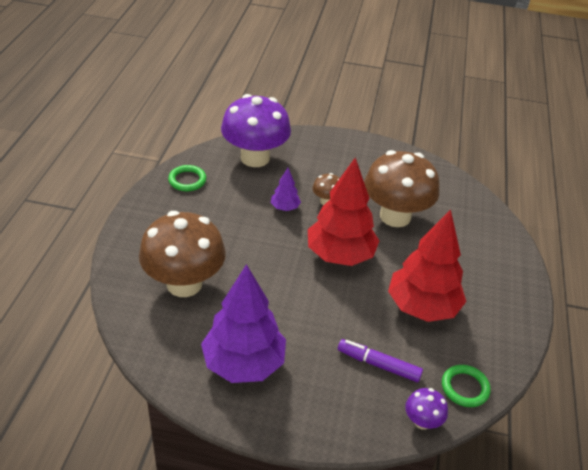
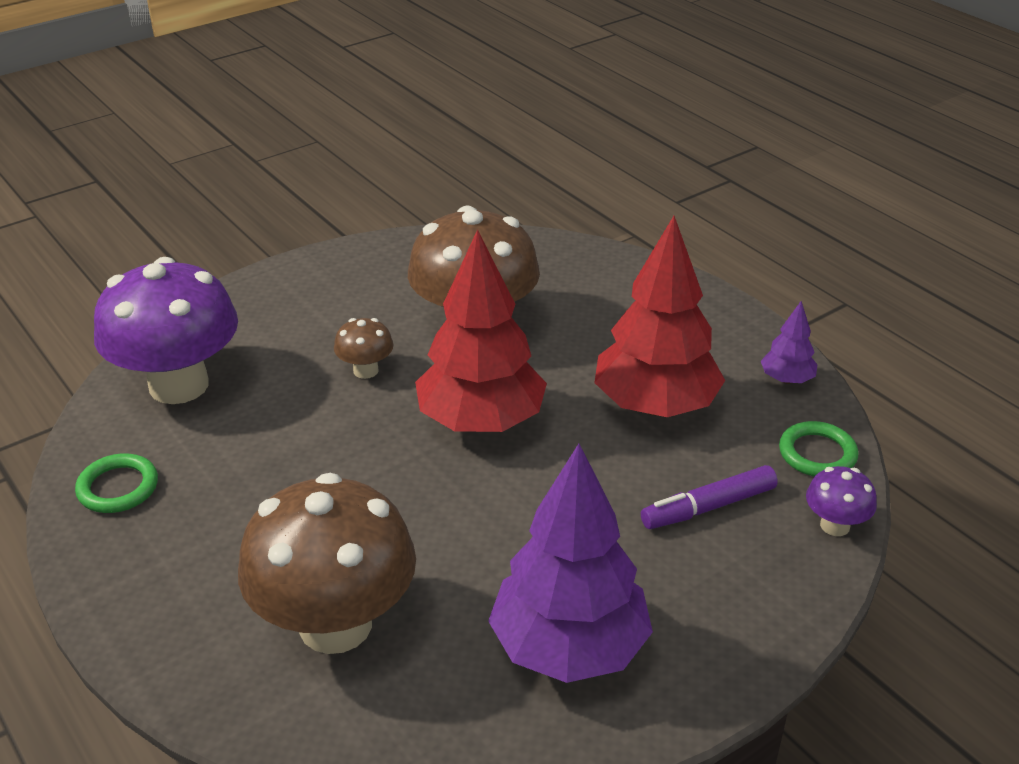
camera: 45 degrees left, 5 degrees down
purple tree [271,168,301,211] -> purple tree moved to [761,301,817,384]

